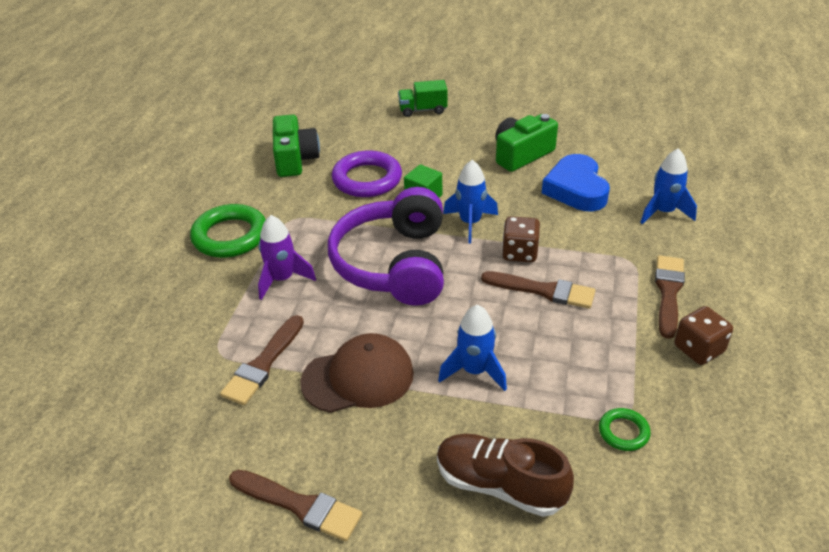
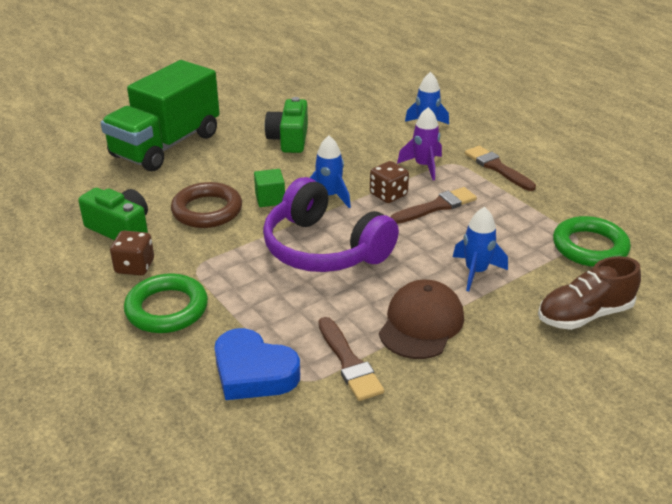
camera: 50 degrees left, 5 degrees down
brown brush [229,470,362,541] -> none
purple rocket [258,215,316,300] -> purple rocket moved to [397,107,442,180]
purple ring [332,151,402,197] -> brown ring [171,182,242,228]
green truck [398,80,447,117] -> green truck [101,60,220,171], size x2.44
blue heart [542,154,610,211] -> blue heart moved to [215,328,300,400]
green ring [599,408,651,451] -> green ring [553,216,631,267], size x1.97
brown dice [674,306,733,365] -> brown dice moved to [110,231,154,276]

